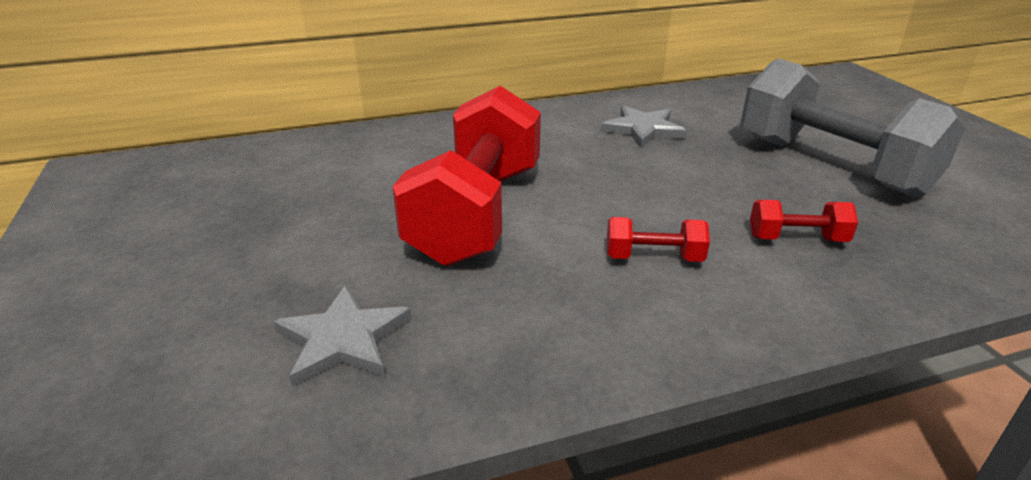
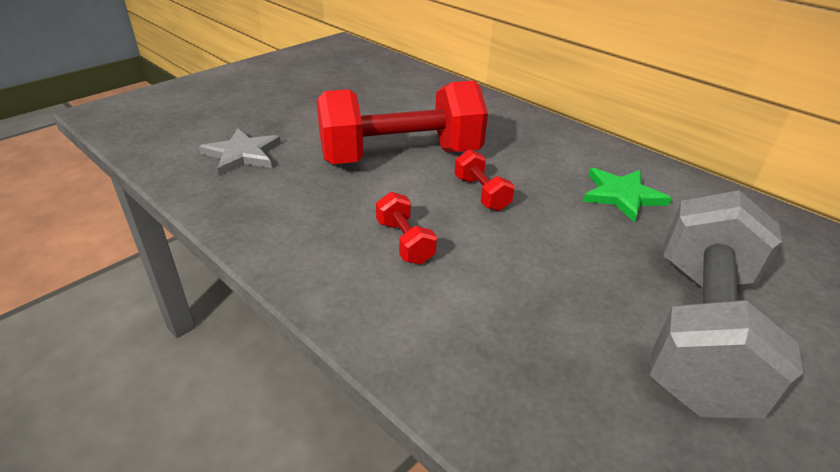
camera: 60 degrees right, 5 degrees up
grey star [601,105,687,148] -> green star [583,168,672,222]
red dumbbell [750,200,858,242] -> red dumbbell moved to [454,149,515,211]

